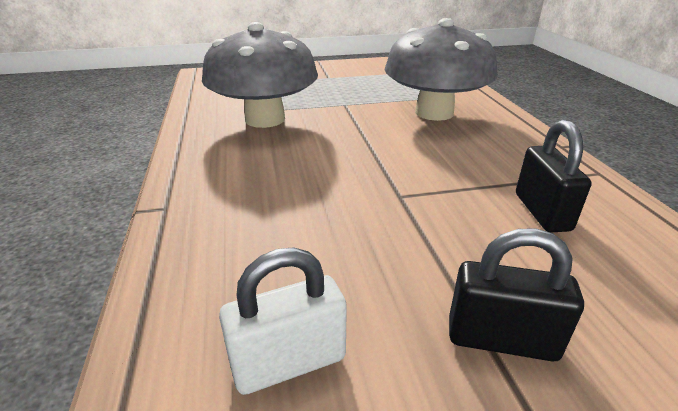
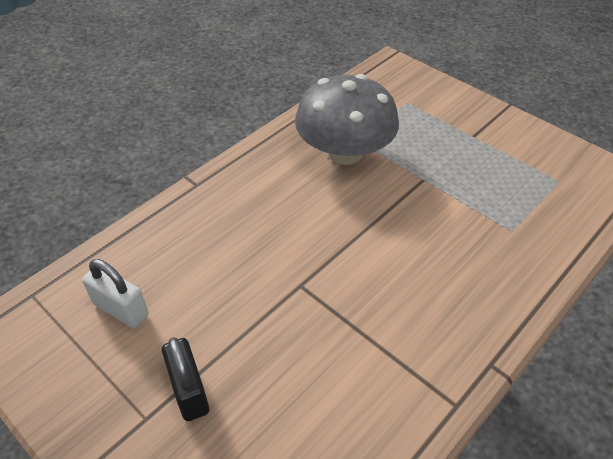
camera: 55 degrees right, 15 degrees up
grey mushroom [384,18,498,121] -> none
black padlock [516,120,592,232] -> none

